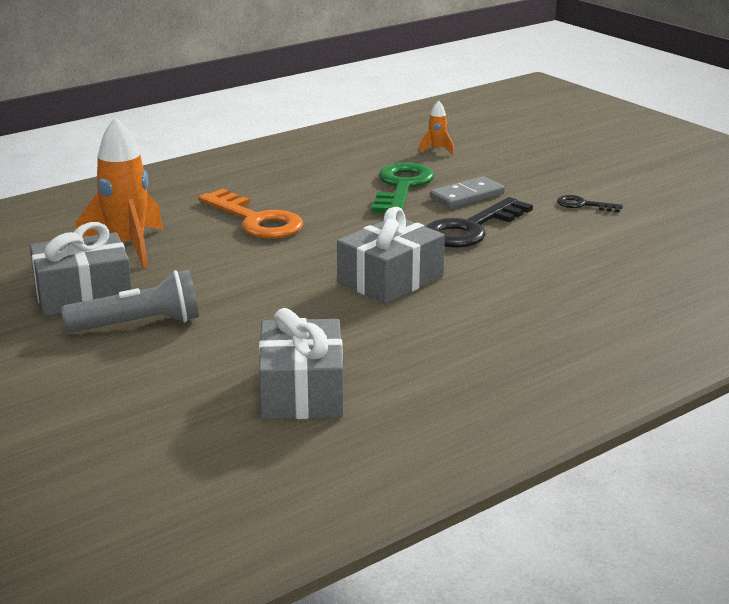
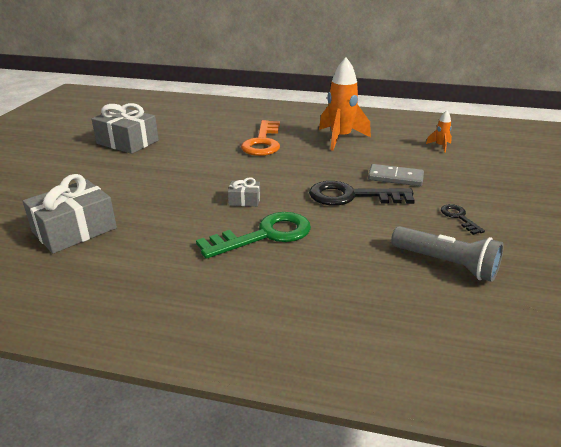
camera: 50 degrees right, 5 degrees up
grey flashlight [61,270,199,333] -> grey flashlight moved to [391,226,504,282]
orange rocket [76,117,163,268] -> orange rocket moved to [319,57,371,151]
grey gift [337,207,445,304] -> grey gift [228,177,260,207], size x0.48
green key [371,163,434,213] -> green key moved to [196,212,311,259]

